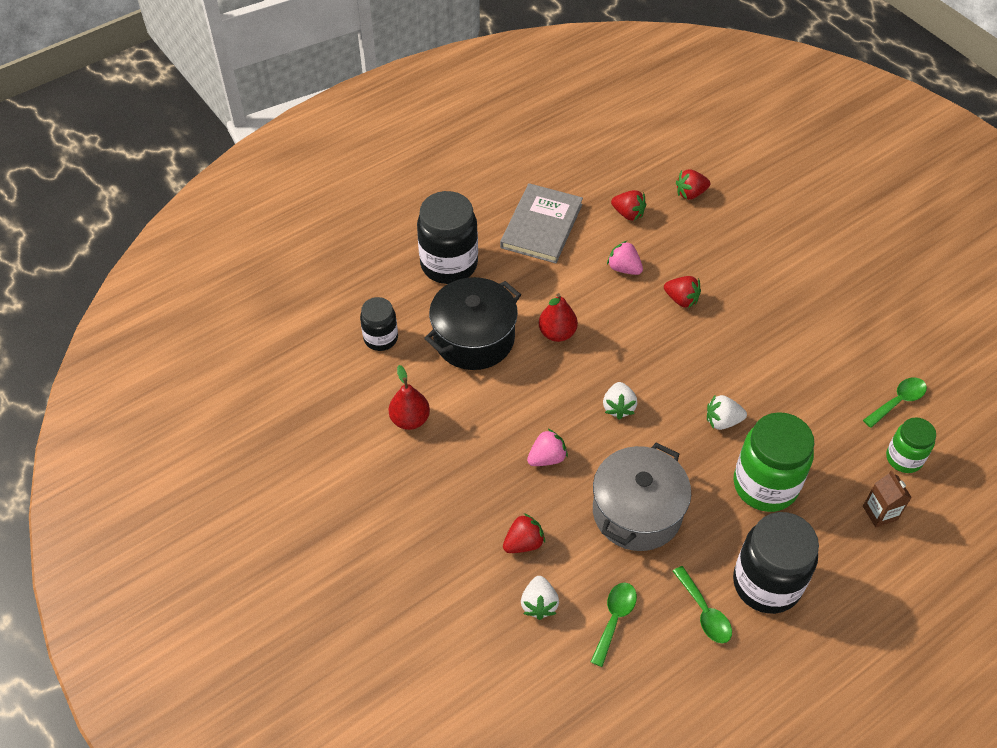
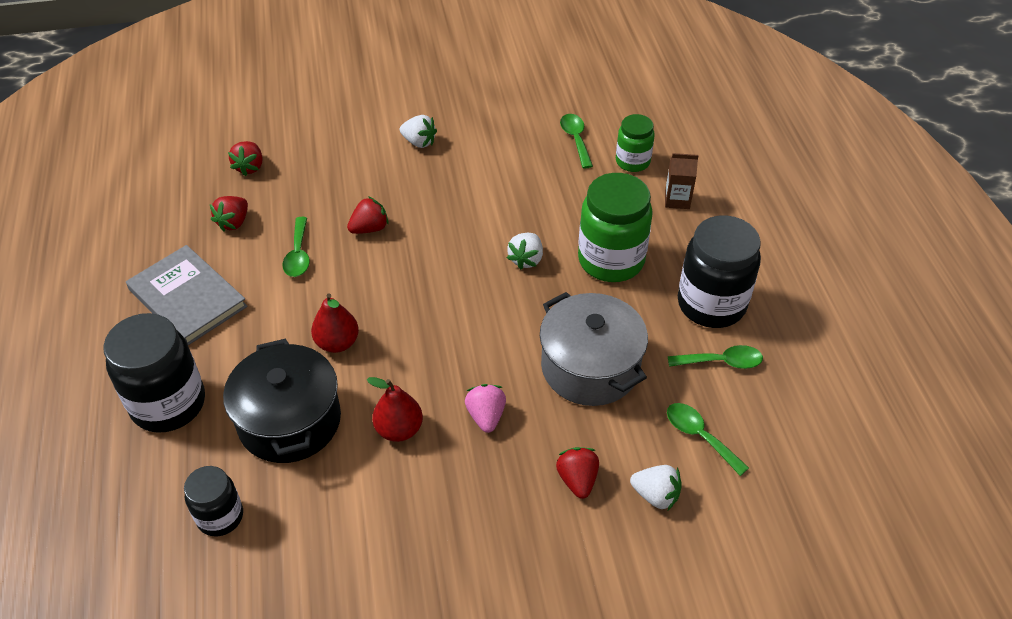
camera: 65 degrees left, 5 degrees down
red pear [389,365,430,430] -> red pear moved to [367,377,423,442]
white strawberry [603,382,637,420] -> white strawberry moved to [400,115,437,148]
pink strawberry [607,240,643,275] -> green spoon [283,217,310,277]
red strawberry [611,190,646,221] -> red strawberry turned 150 degrees clockwise [210,196,248,231]

